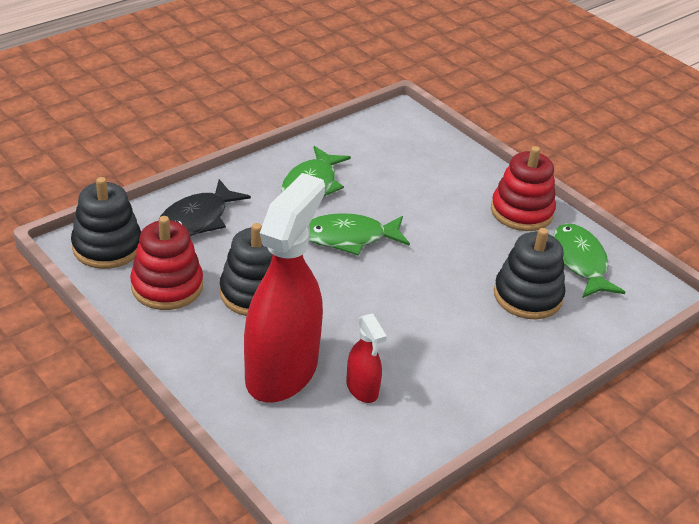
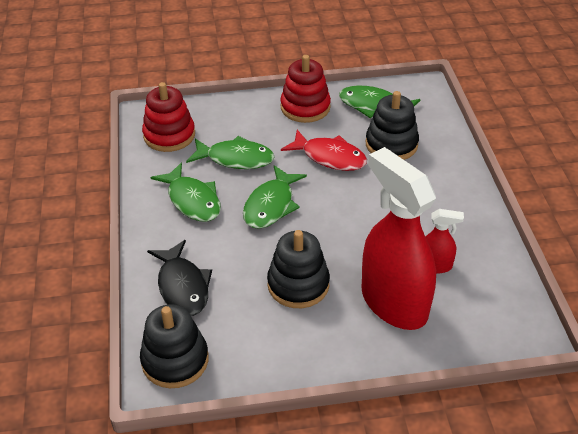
camera: 55 degrees left, 5 degrees up
red stacking toy [130,216,203,310] -> red stacking toy moved to [142,82,195,152]
none -> green fish [186,136,274,169]
none -> red fish [281,130,367,171]

